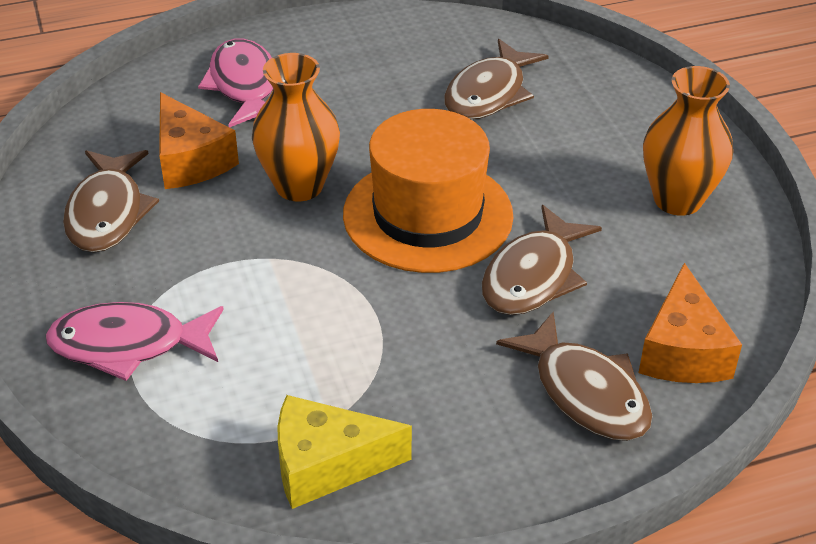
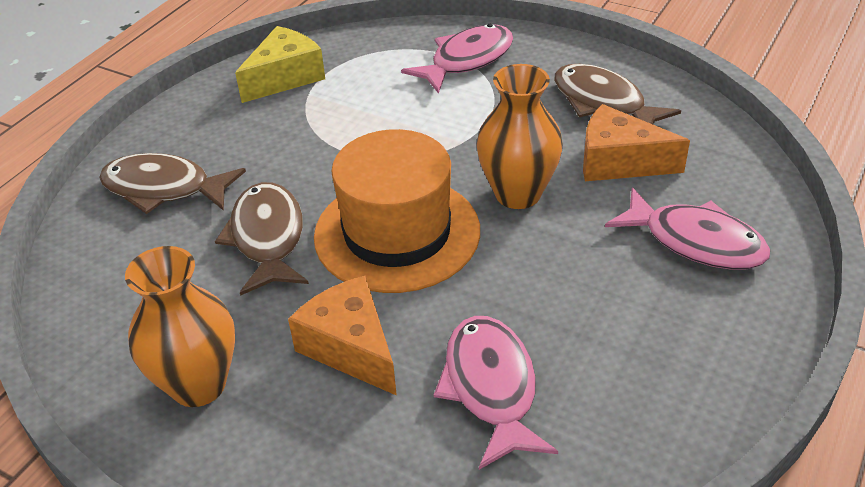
camera: 140 degrees right, 0 degrees up
brown fish [444,39,549,119] -> pink fish [434,316,558,470]
orange cheese [638,263,742,383] -> orange cheese moved to [288,276,397,396]

